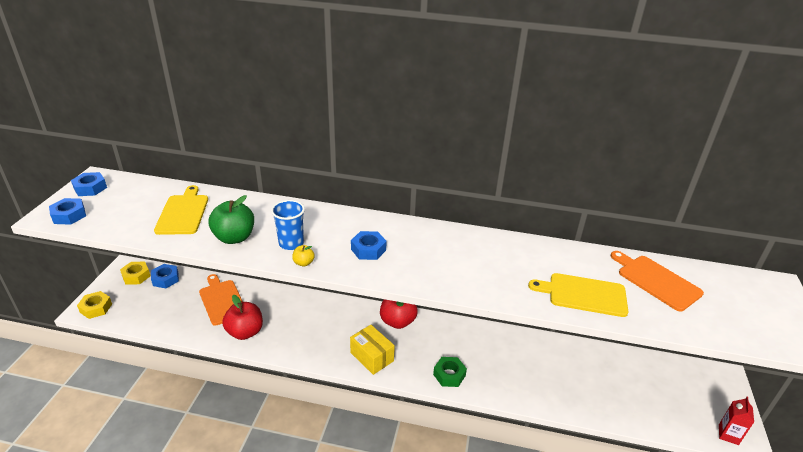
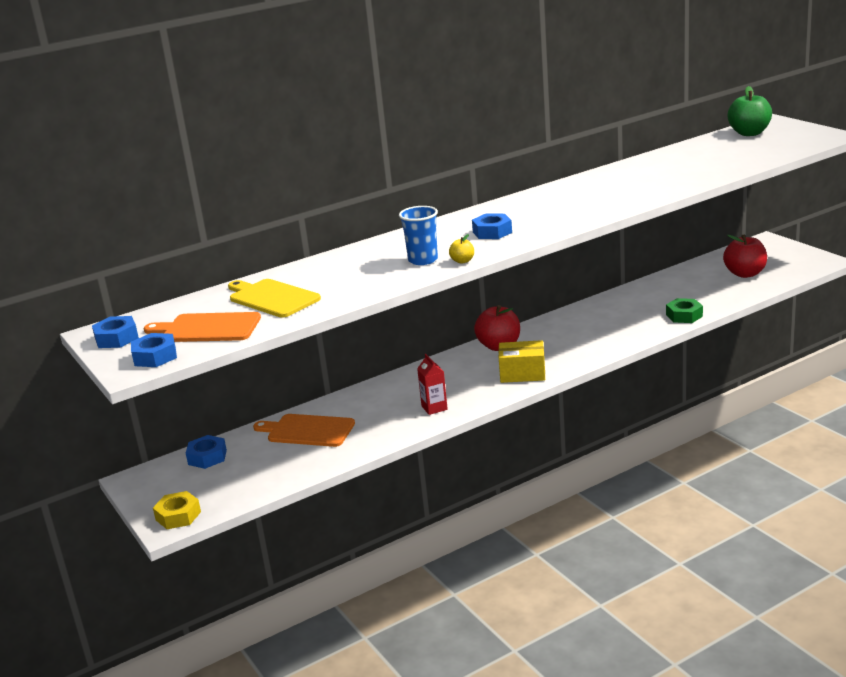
camera: 40 degrees left, 10 degrees down
yellow nut [120,262,150,285] -> none
green apple [208,195,254,244] -> green apple moved to [728,86,772,136]
red apple [222,295,263,340] -> red apple moved to [723,235,767,278]
green nut [433,357,467,387] -> green nut moved to [666,298,703,323]
yellow cutting board [528,273,628,317] -> none
orange cutting board [611,251,704,311] -> orange cutting board moved to [144,312,261,342]
red carton [719,397,754,445] -> red carton moved to [417,354,448,415]

